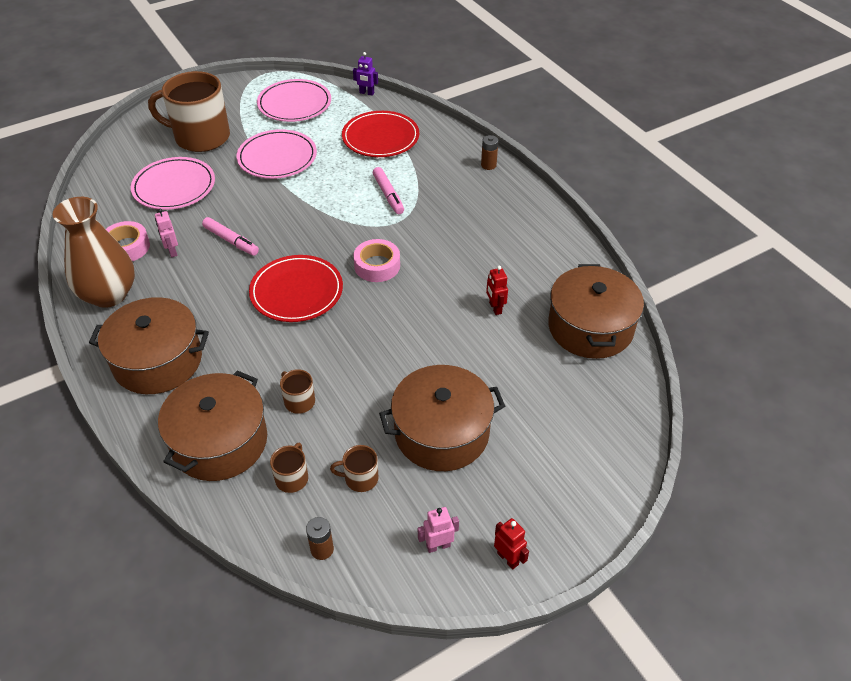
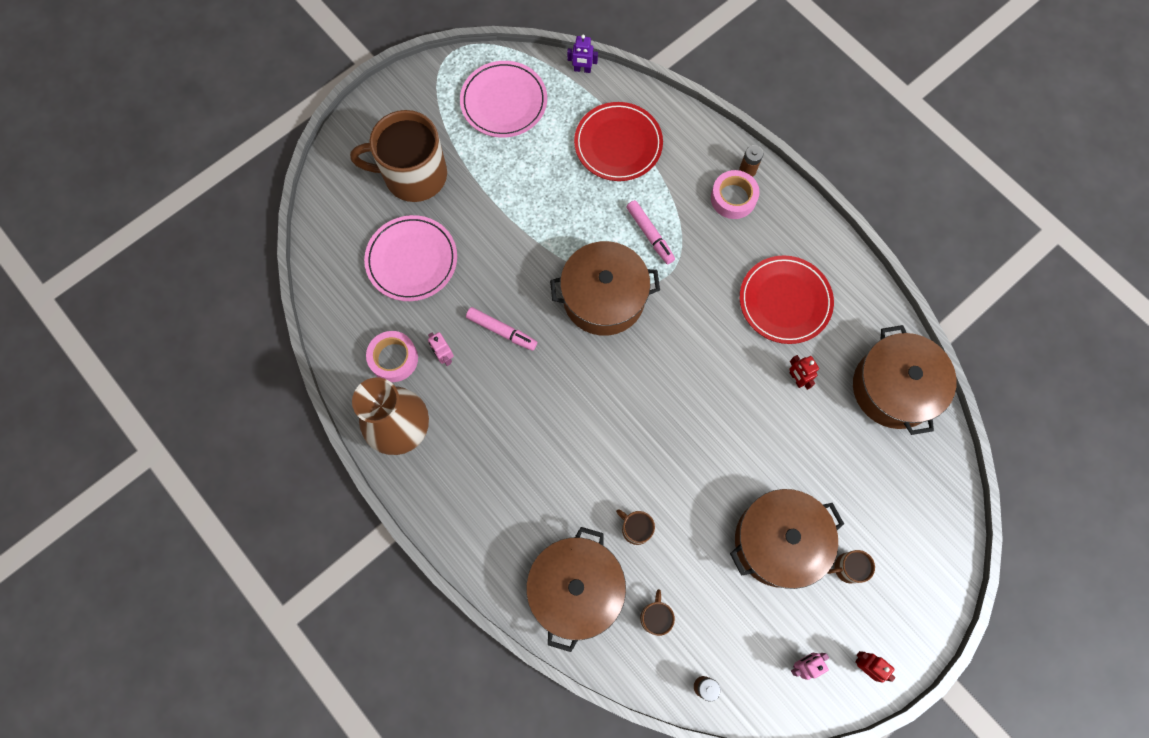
camera: 10 degrees left, 25 degrees up
brown pot [89,297,209,394] -> brown pot moved to [550,241,660,336]
pink plate [236,129,317,179] -> none
red plate [249,255,343,322] -> red plate moved to [740,255,834,344]
brown mug [330,445,379,492] -> brown mug moved to [827,550,875,584]
pink tape [353,239,400,282] -> pink tape moved to [711,170,760,219]

